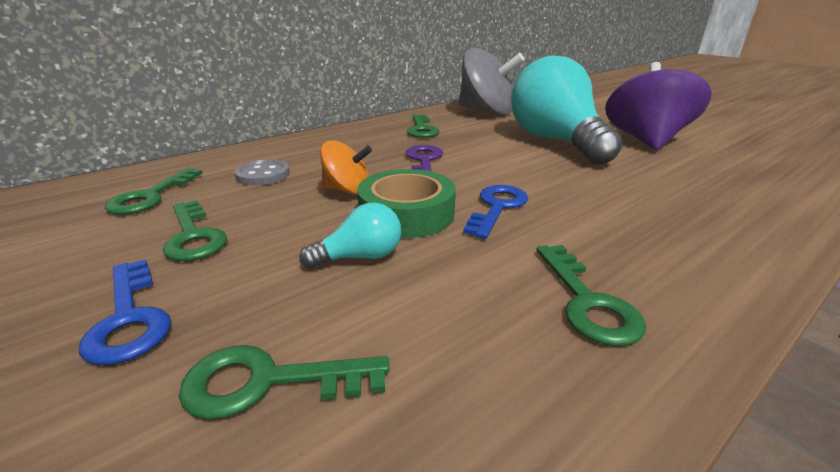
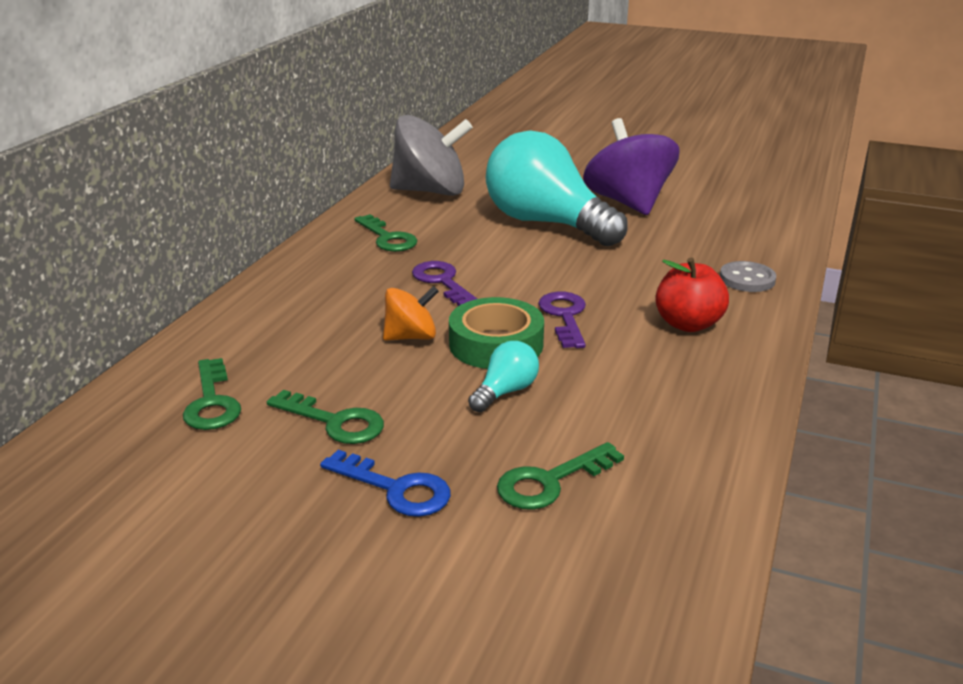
camera: 30 degrees left, 0 degrees up
grey button [235,159,290,185] -> grey button moved to [720,261,776,292]
blue key [463,185,528,239] -> purple key [538,291,586,348]
green key [536,245,646,346] -> none
none -> red apple [655,258,729,332]

